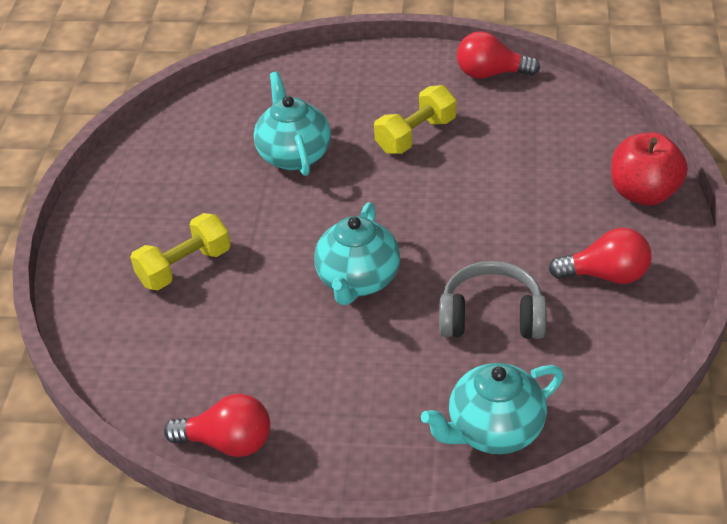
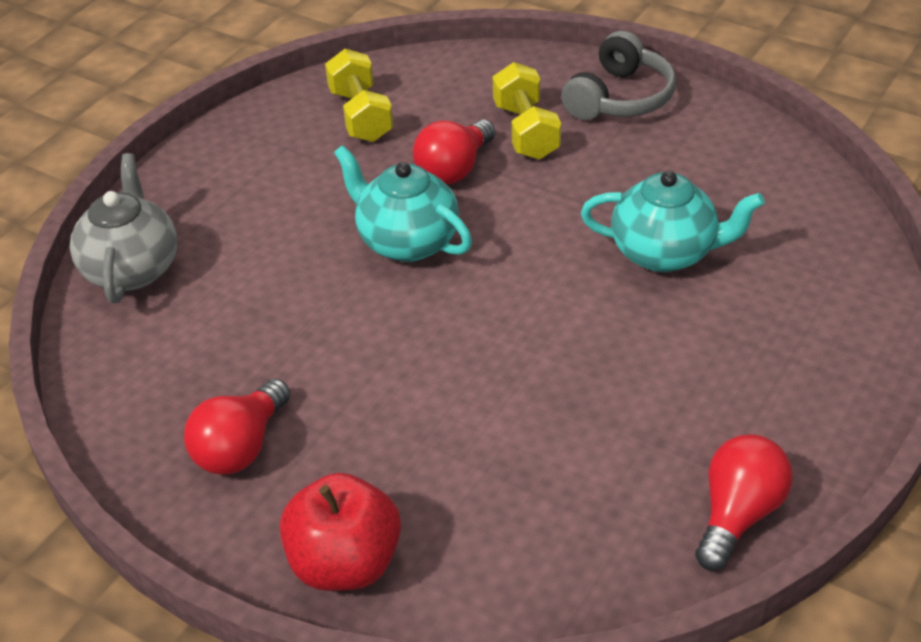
camera: 115 degrees right, 0 degrees up
red light bulb [164,394,270,457] -> red light bulb moved to [413,119,495,184]
yellow dumbbell [374,85,456,154] -> yellow dumbbell moved to [325,49,393,142]
turquoise teapot [421,363,564,454] -> grey teapot [70,153,177,303]
grey headphones [439,261,546,339] -> grey headphones moved to [561,31,676,120]

